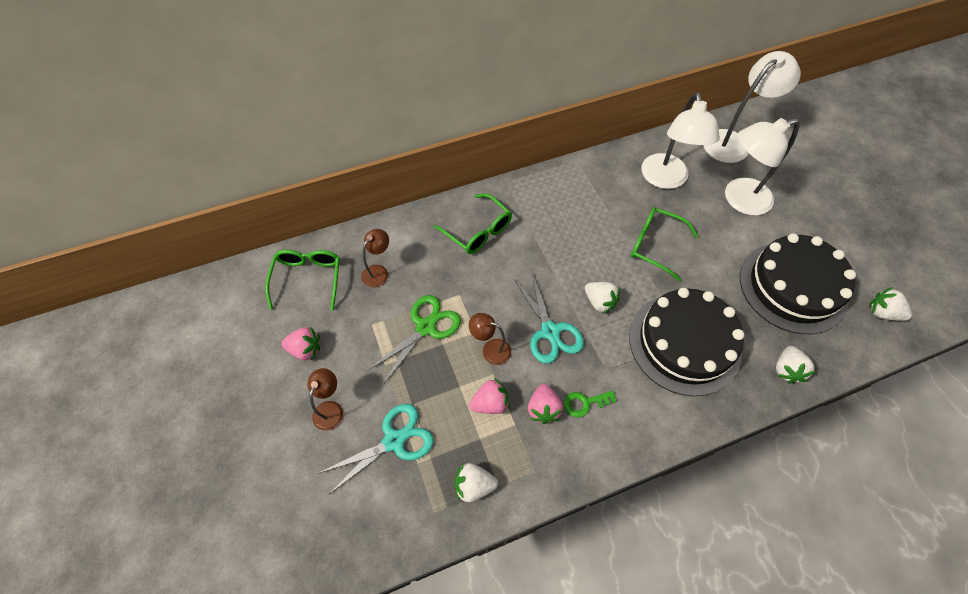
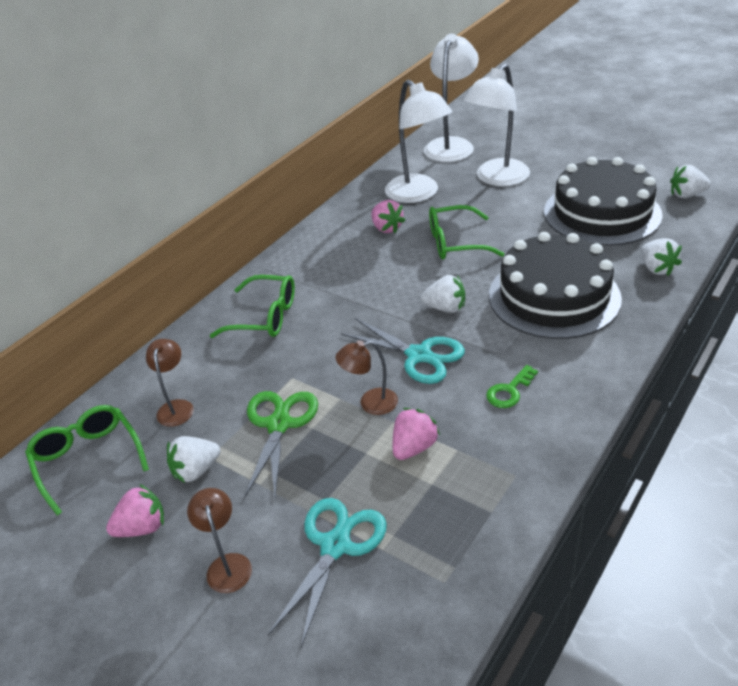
camera: 30 degrees left, 20 degrees down
white strawberry [455,463,498,502] -> white strawberry moved to [167,436,220,483]
pink strawberry [528,384,563,424] -> pink strawberry moved to [371,200,406,233]

